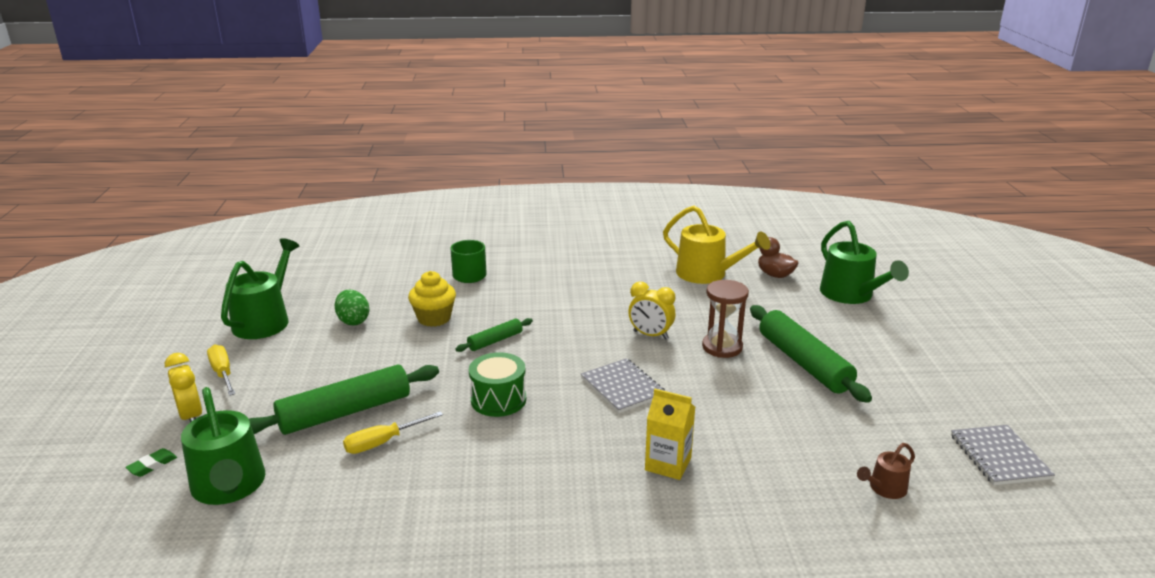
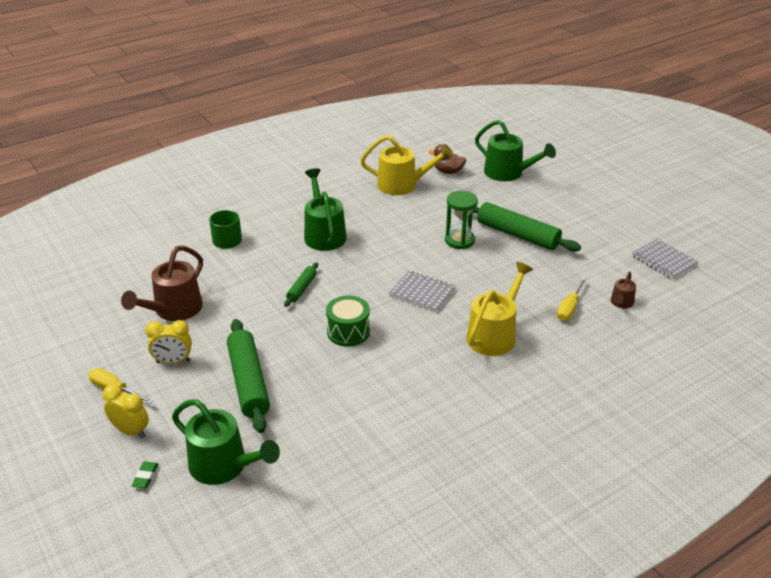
camera: 30 degrees left, 10 degrees up
green watering can [221,238,299,339] -> green watering can moved to [304,168,347,251]
green rolling pin [249,365,439,435] -> green rolling pin turned 45 degrees counterclockwise [227,319,270,433]
green egg [334,290,369,326] -> brown watering can [121,246,203,321]
yellow screwdriver [343,411,443,454] -> yellow screwdriver moved to [557,277,587,321]
yellow cupcake [408,271,456,327] -> none
yellow clock [628,282,675,340] -> yellow clock moved to [145,320,192,364]
yellow carton [645,389,695,480] -> yellow watering can [466,262,533,356]
brown hourglass [702,280,749,358] -> green hourglass [445,191,478,249]

